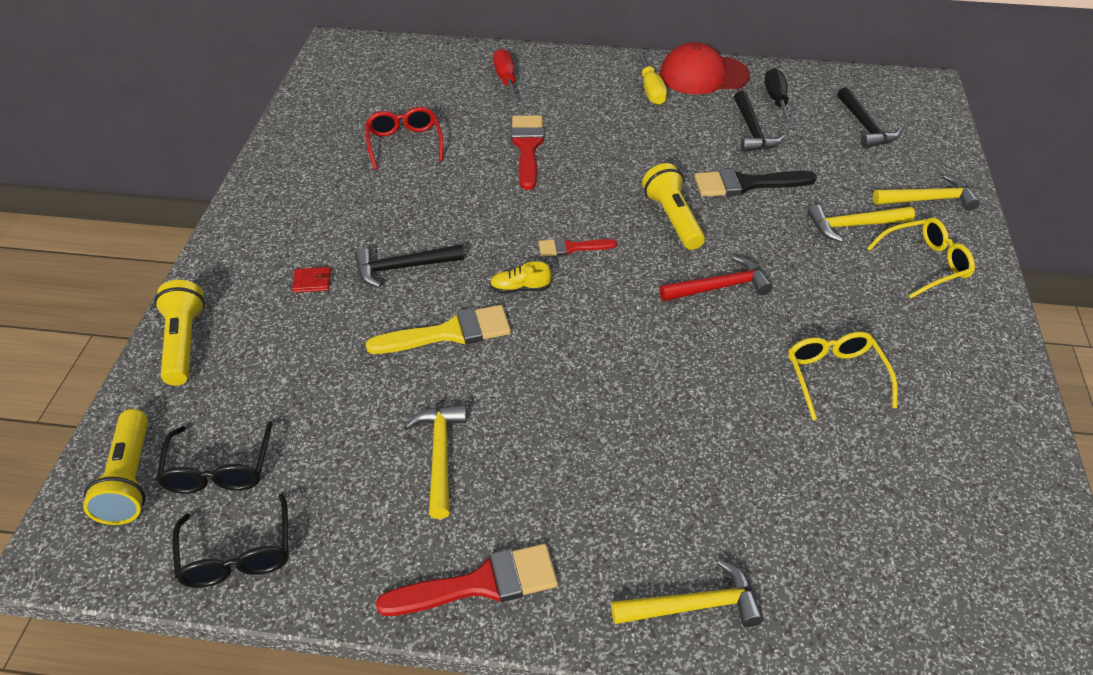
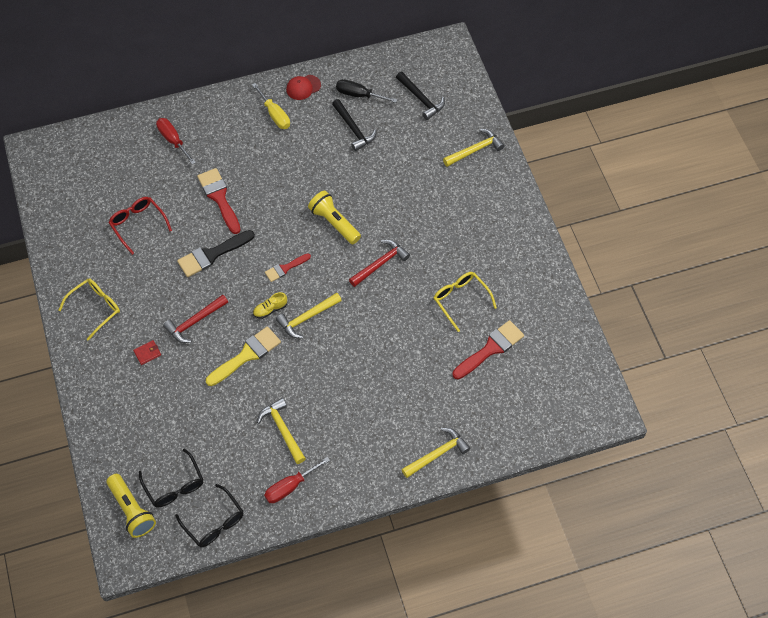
camera: 25 degrees left, 15 degrees up
yellow flashlight [154,280,205,385] -> none
black hammer [355,244,464,288] -> red hammer [163,295,228,343]
red brush [376,544,558,616] -> red brush moved to [453,320,524,379]
red cap [660,42,750,94] -> red cap [286,75,321,100], size x0.56
black brush [694,169,817,197] -> black brush moved to [177,230,255,277]
black screwdriver [764,68,793,125] -> black screwdriver turned 45 degrees counterclockwise [336,79,397,103]
yellow hammer [808,204,915,242] -> yellow hammer moved to [276,293,342,338]
yellow glasses [867,217,975,298] -> yellow glasses moved to [59,278,120,341]
none -> red screwdriver [264,457,330,503]

